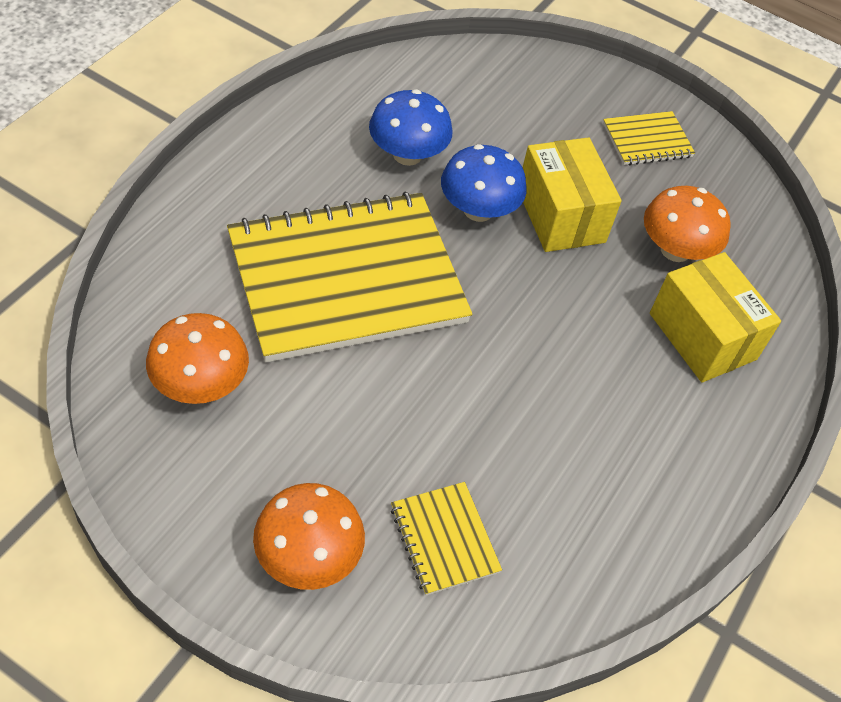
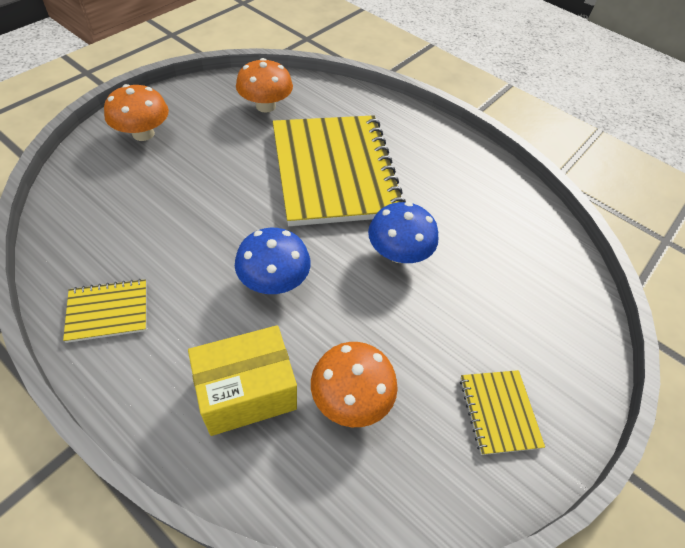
camera: 100 degrees right, 0 degrees up
blue mushroom [369,89,453,166] -> blue mushroom moved to [235,228,311,294]
yellow notebook [391,482,502,596] -> yellow notebook moved to [63,279,147,343]
yellow box [523,137,621,252] -> none

